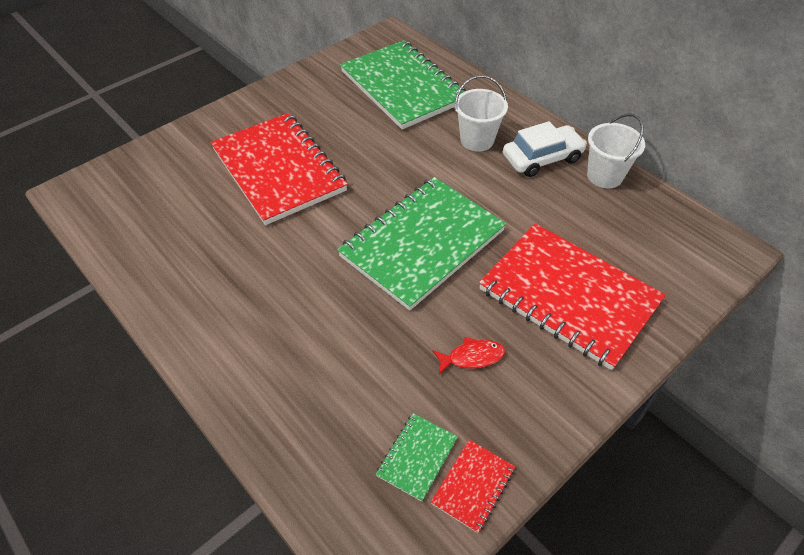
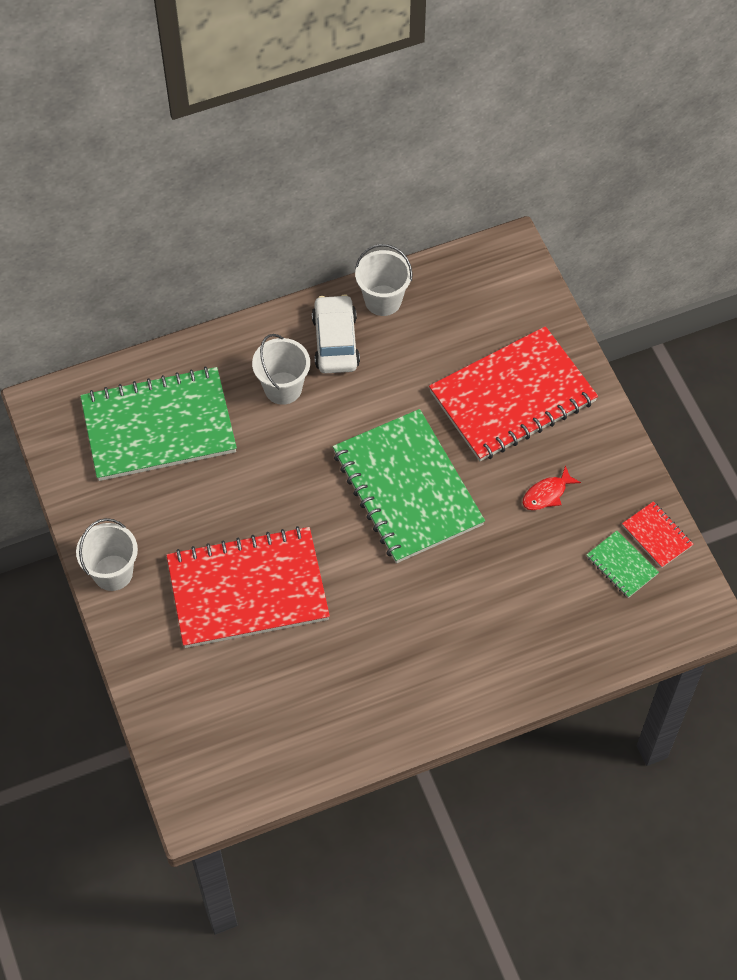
camera: 70 degrees left, 10 degrees up
red fish [432,337,505,375] -> red fish turned 135 degrees counterclockwise [523,465,581,510]
none -> white bucket [76,518,138,591]

